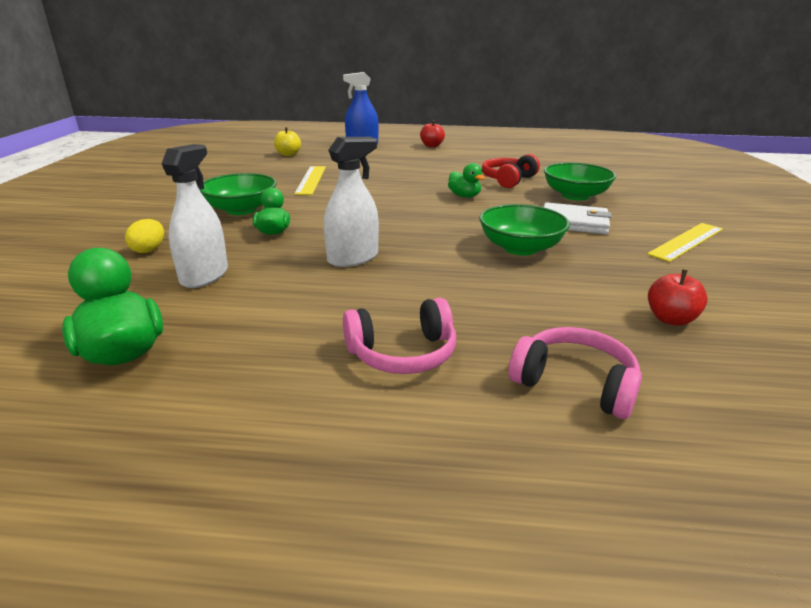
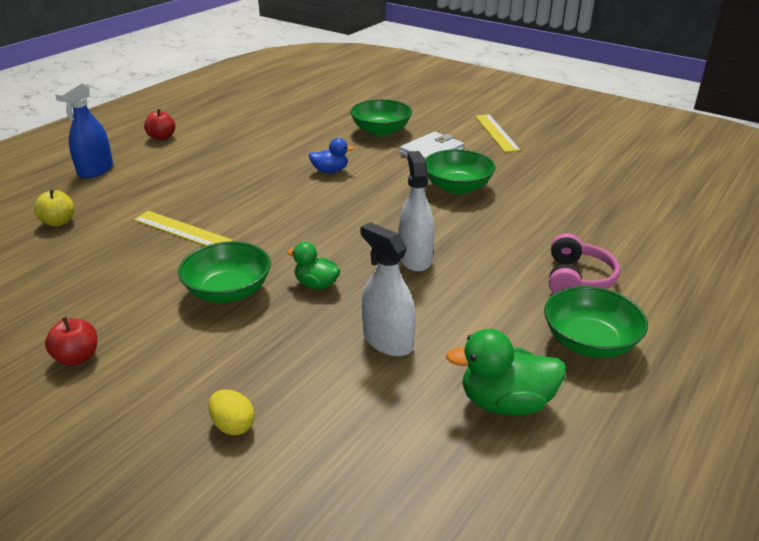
camera: 60 degrees left, 5 degrees up
yellow egg [125,219,164,253] -> yellow egg moved to [208,389,255,435]
green duck [448,163,485,198] -> blue duck [309,138,354,173]
red headphones [482,154,540,188] -> none
pink headphones [509,327,642,419] -> none
red apple [648,269,708,326] -> red apple moved to [45,317,97,366]
none -> green bowl [544,286,648,358]

